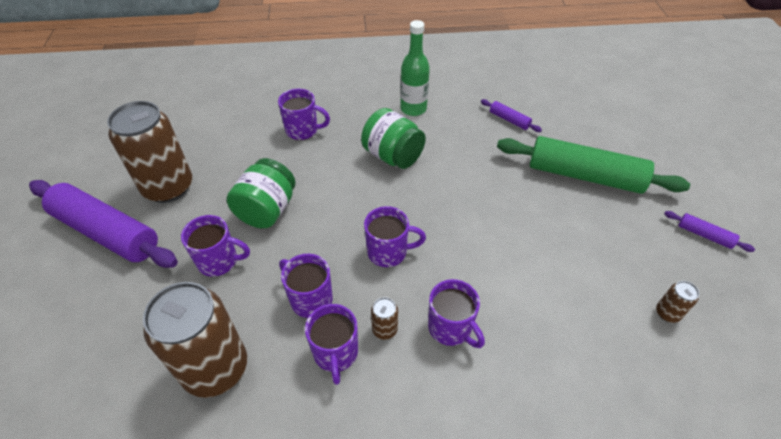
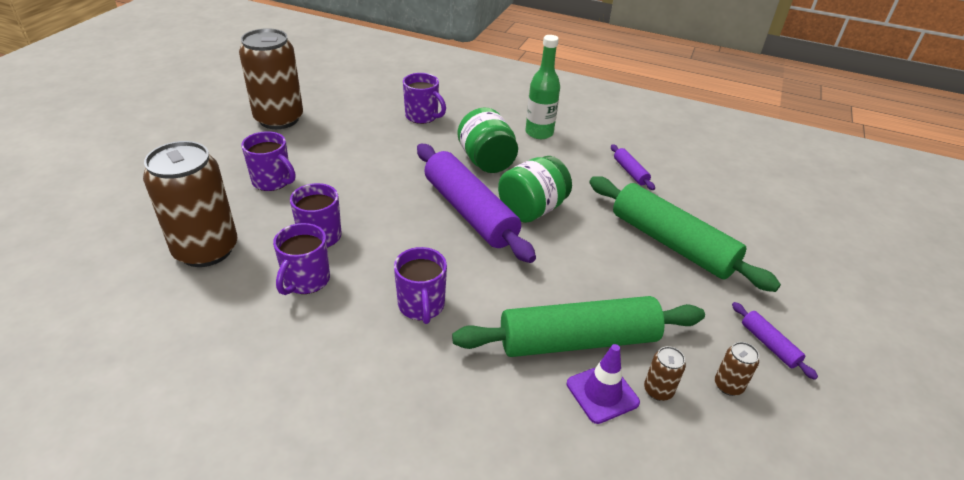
camera: 25 degrees right, 10 degrees down
purple rolling pin [29,180,178,268] -> purple rolling pin moved to [417,144,536,263]
green jar [226,158,296,228] -> green jar moved to [498,156,572,223]
purple mug [364,206,426,267] -> none
brown can [371,297,398,340] -> brown can moved to [715,342,759,396]
none -> green rolling pin [452,296,705,357]
none -> purple traffic cone [567,344,640,424]

